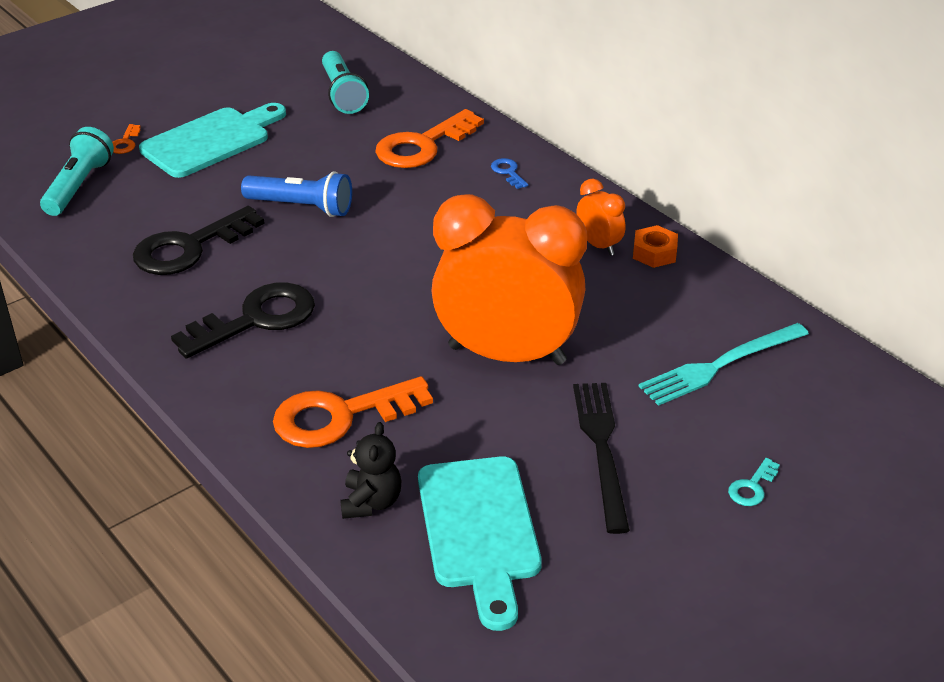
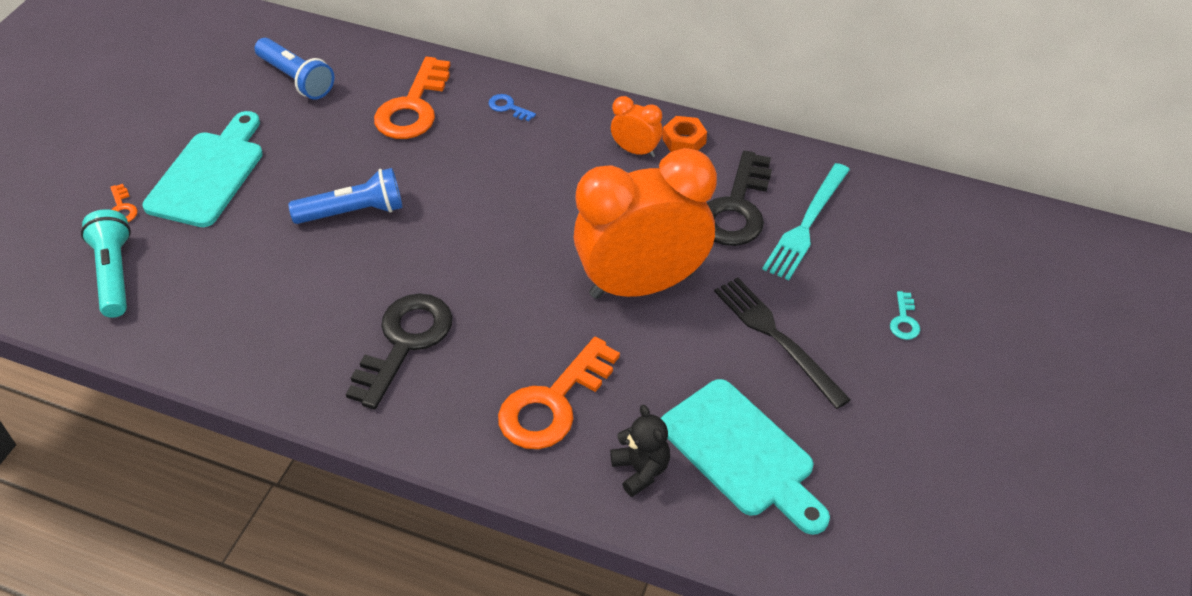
camera: 30 degrees left, 10 degrees up
black key [133,206,265,275] -> black key moved to [707,151,772,246]
turquoise flashlight [322,51,369,114] -> blue flashlight [255,38,334,99]

